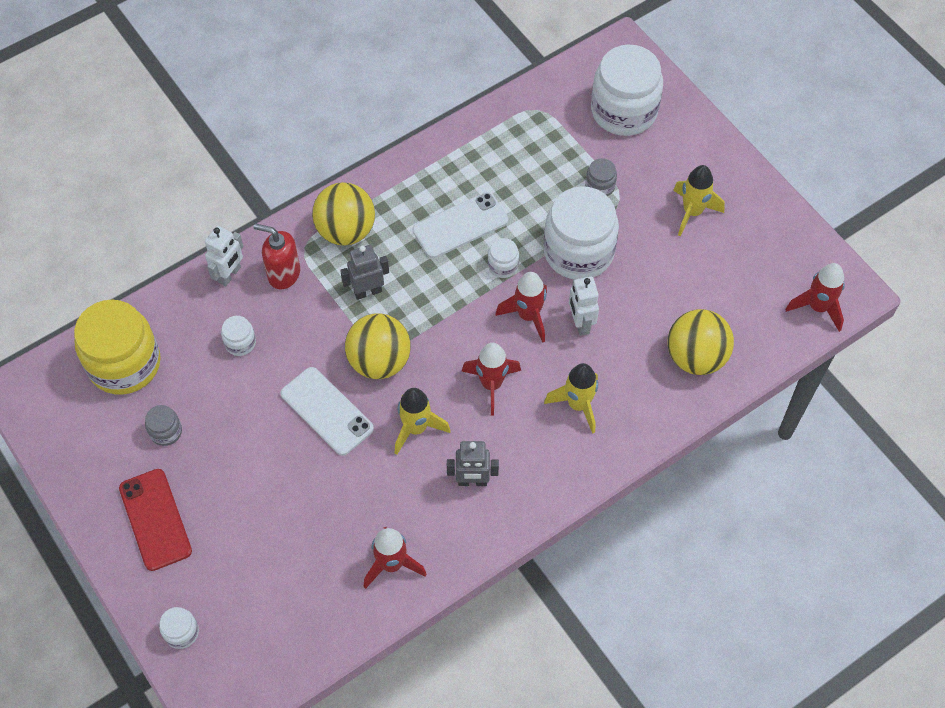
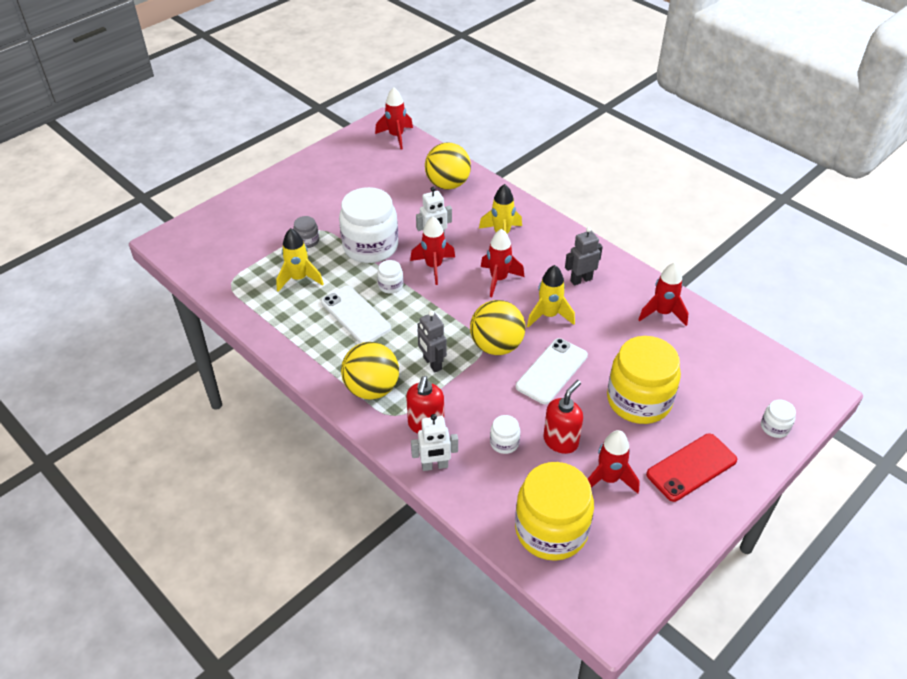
camera: 100 degrees left, 15 degrees down
grey jar [145,405,182,446] -> red rocket [588,430,640,494]
white robot [205,226,243,286] -> white robot turned 150 degrees clockwise [411,414,458,471]
grey robot [447,441,499,486] -> grey robot turned 105 degrees counterclockwise [565,227,603,286]
white jar [591,45,663,136] -> none
yellow rocket [673,165,725,237] -> yellow rocket moved to [276,228,324,292]
none -> red soap dispenser [543,380,583,454]
none -> yellow jar [607,336,681,424]

